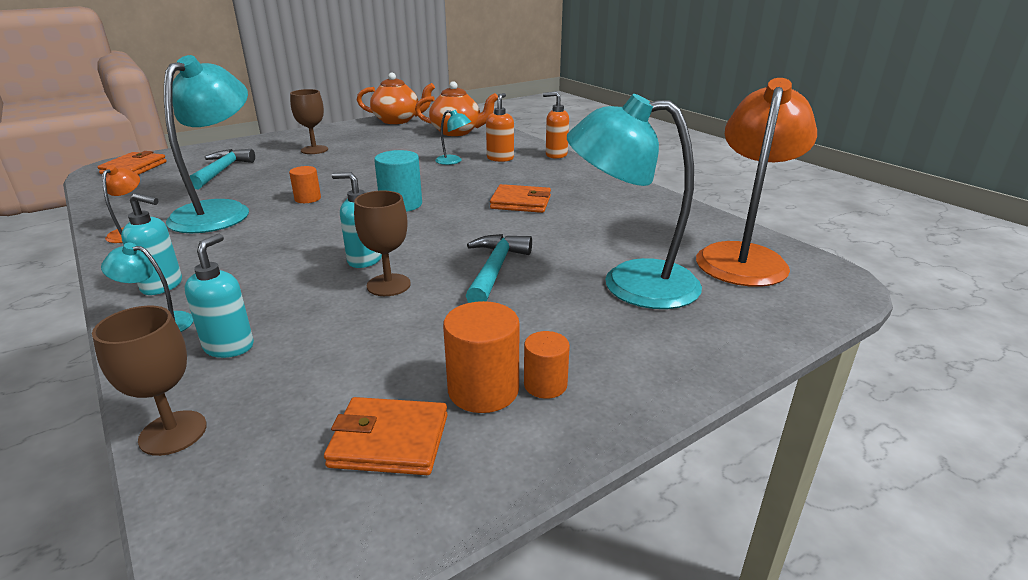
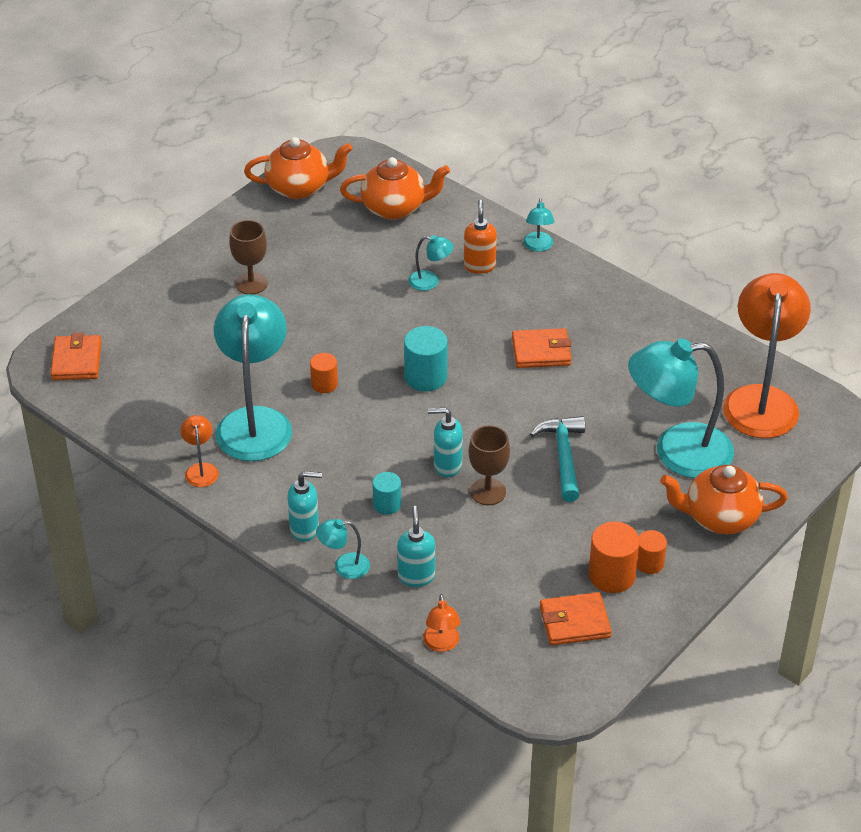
camera: 15 degrees left, 15 degrees up
brown goblet [92,306,207,456] -> orange lamp [423,594,461,652]
turquoise hammer [190,149,255,189] -> none
orange soap dispenser [543,91,569,159] -> turquoise lamp [523,198,555,252]
none -> turquoise cylinder [372,472,401,515]
none -> orange teapot [660,465,788,534]

